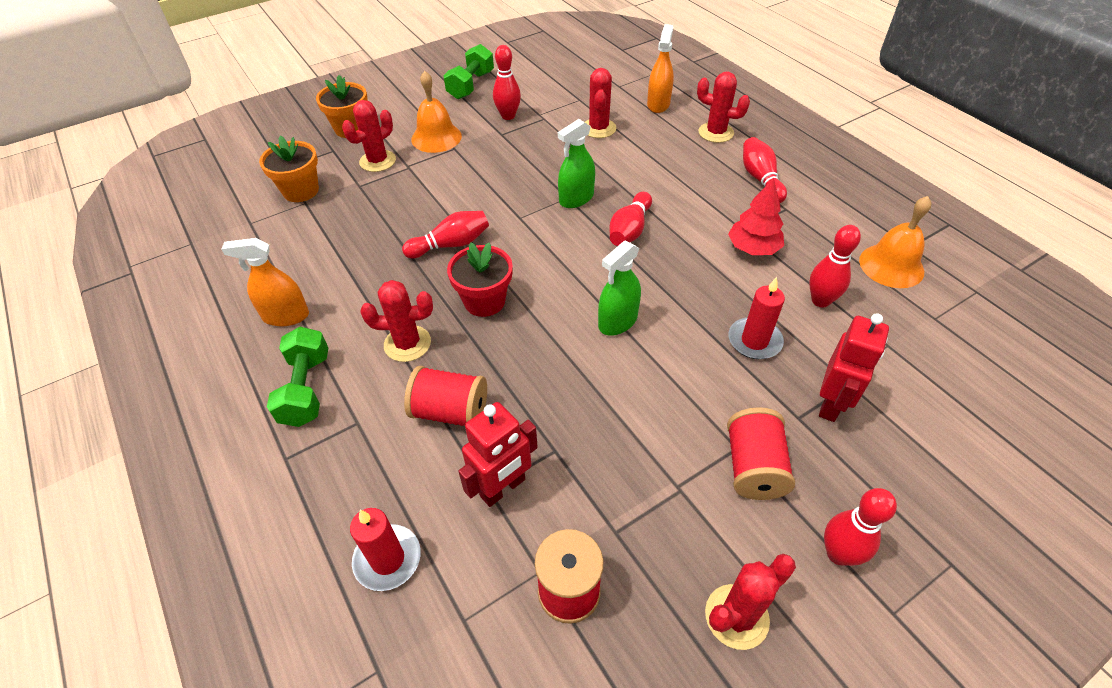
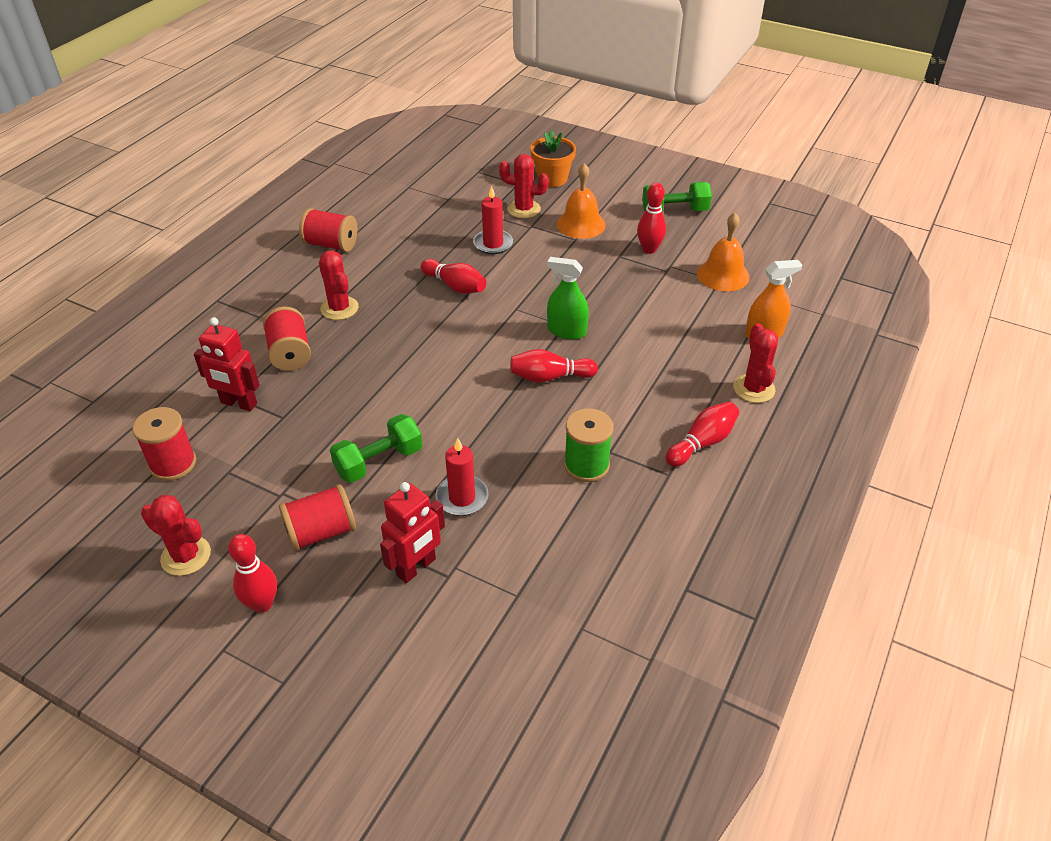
camera: 60 degrees right, 5 degrees down
orange spray bottle [221,238,309,326] -> red spool [299,208,357,252]
orange flower pot [259,135,319,202] -> none
green dumbbell [267,327,328,427] -> green dumbbell moved to [330,414,423,483]
red candle [350,508,421,591] -> red candle moved to [473,186,513,254]
red flower pot [447,242,513,317] -> none
red cactus [585,68,616,138] -> none
green spray bottle [598,241,641,336] -> none
red tree [728,178,784,255] -> green spool [564,408,613,482]
red bowling pin [809,225,861,307] -> none
red robot [819,313,889,422] -> red robot turned 45 degrees counterclockwise [380,482,445,583]
orange bell [859,196,931,288] -> orange bell moved to [697,213,750,291]

